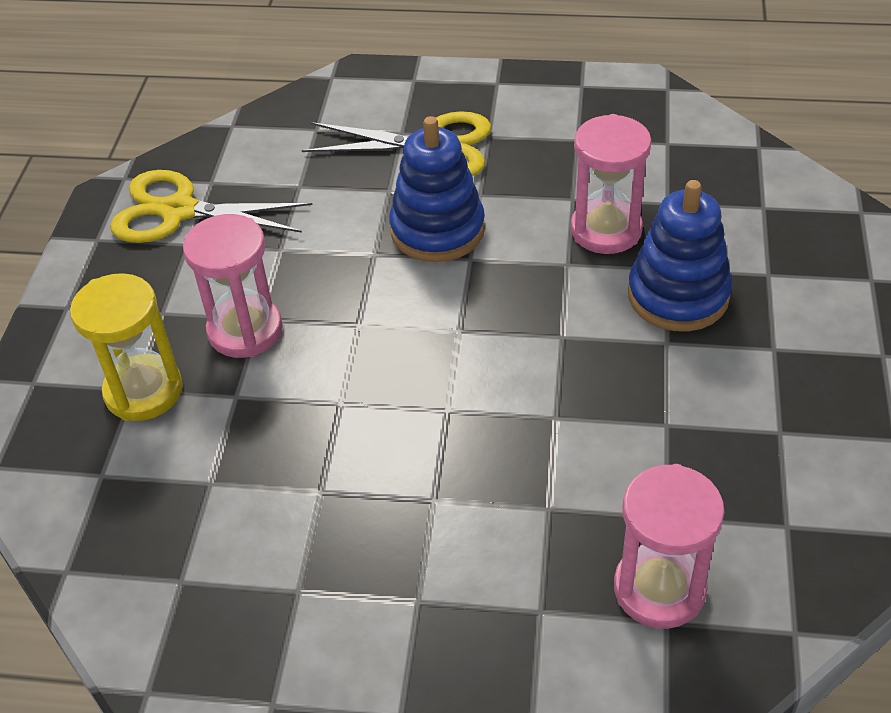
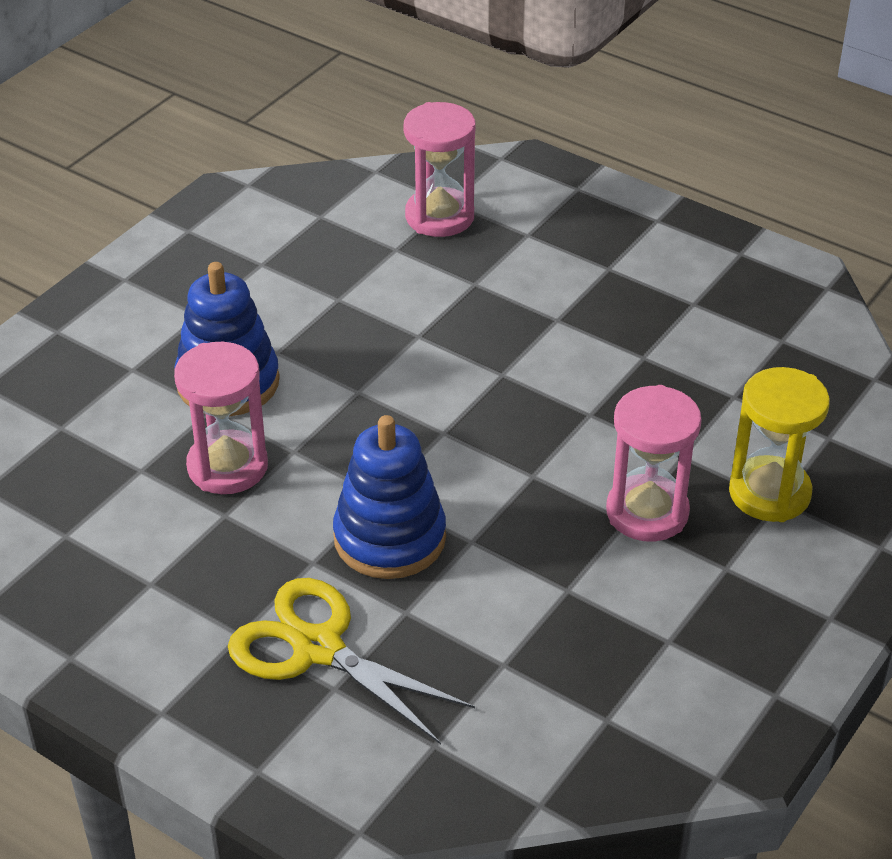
camera: 155 degrees left, 5 degrees down
yellow scissors [110,170,313,243] -> none

